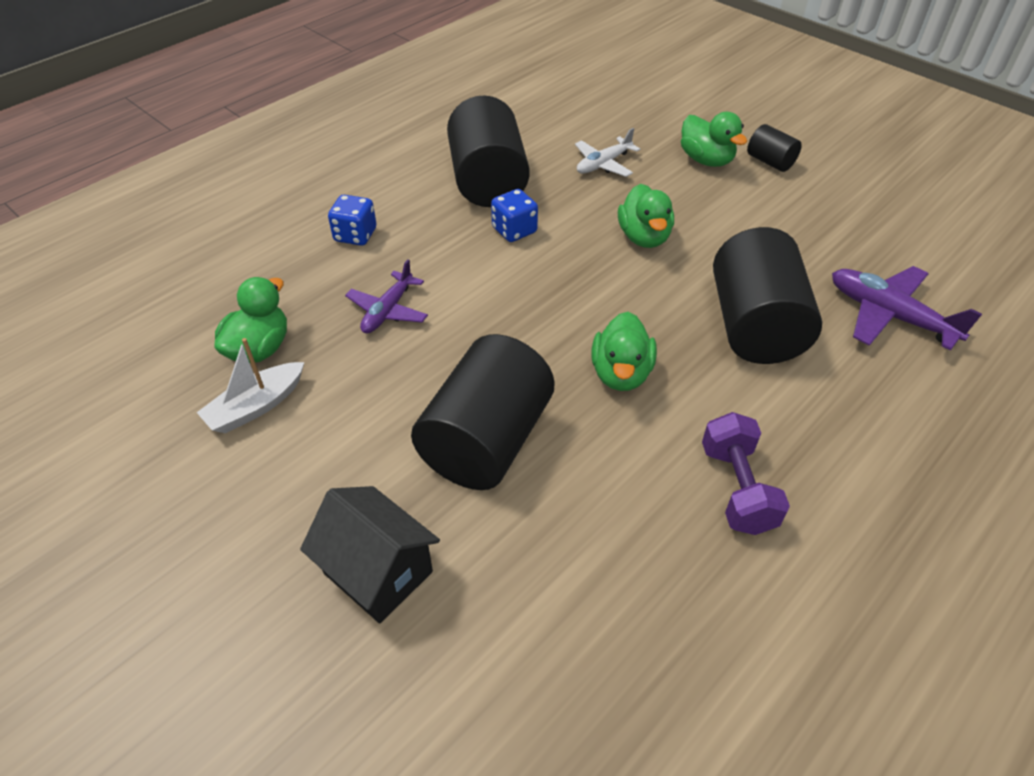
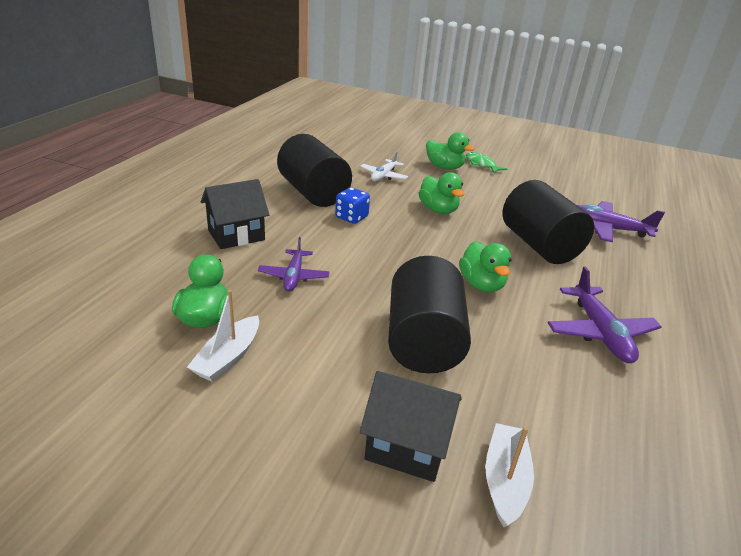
camera: 25 degrees left, 15 degrees down
blue dice [328,195,376,246] -> black house [201,179,269,249]
purple dumbbell [702,412,790,535] -> purple plane [548,266,662,363]
black cylinder [747,124,802,172] -> green fish [466,152,507,173]
none -> white boat [485,423,534,527]

